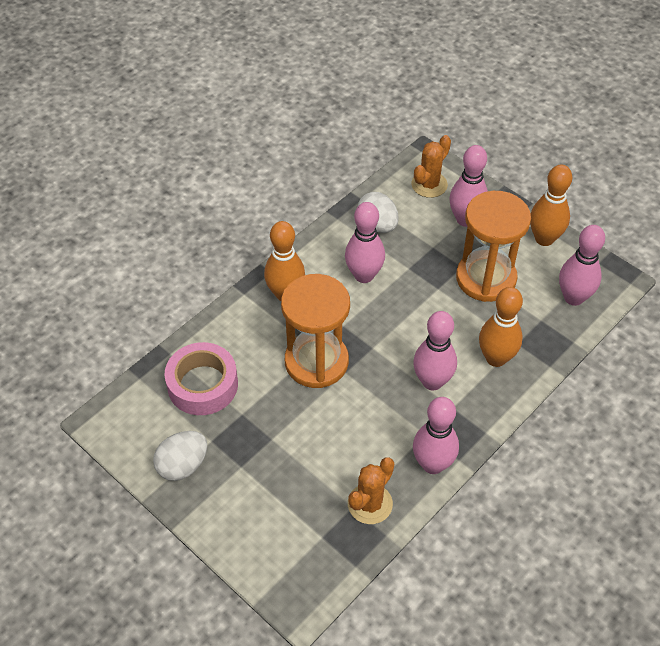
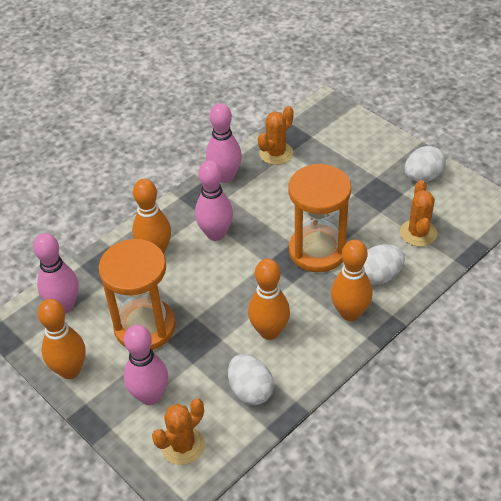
camera: 175 degrees left, 5 degrees down
pink tape [164,342,238,415] -> orange cactus [400,180,437,247]
pink bowling pin [345,202,385,283] -> orange bowling pin [248,259,290,340]
none -> white egg [364,244,405,285]

